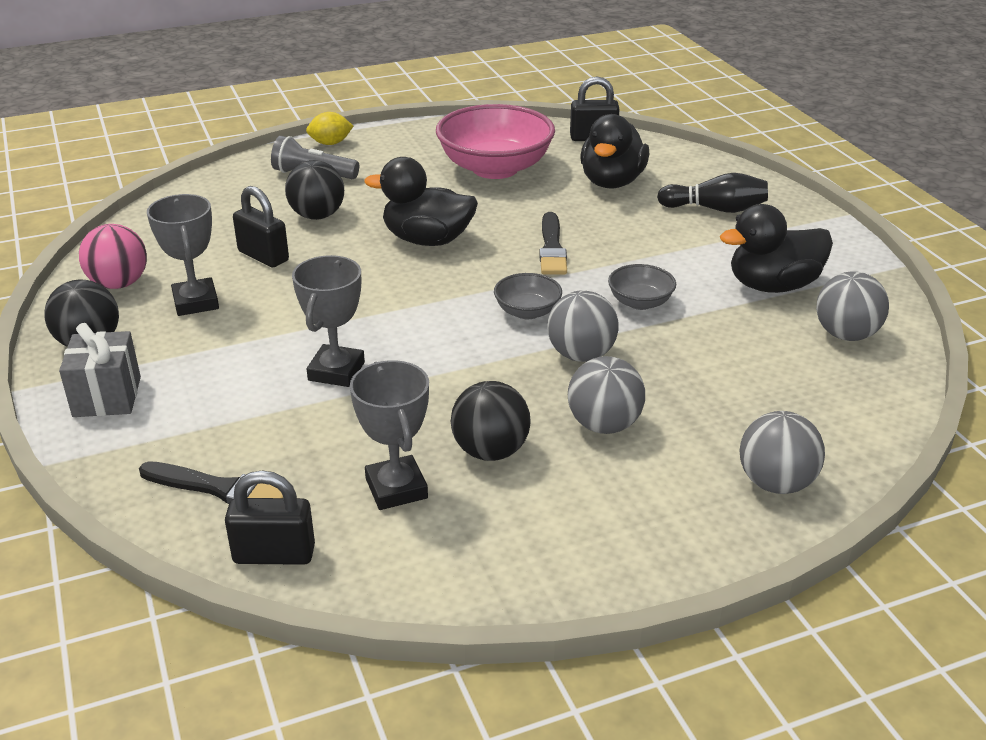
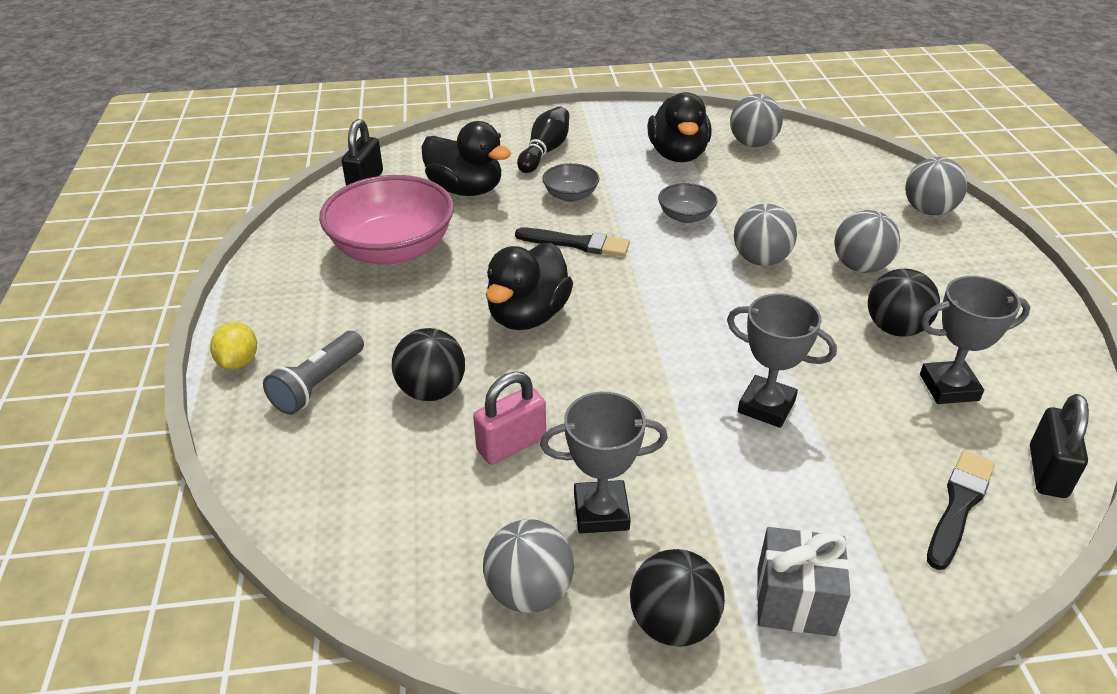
camera: 75 degrees left, 5 degrees up
pink ball [79,224,147,289] -> grey ball [483,519,574,613]
black padlock [233,186,289,267] -> pink padlock [473,371,546,465]
grey bowl [494,273,562,319] -> grey bowl moved to [542,163,599,202]

